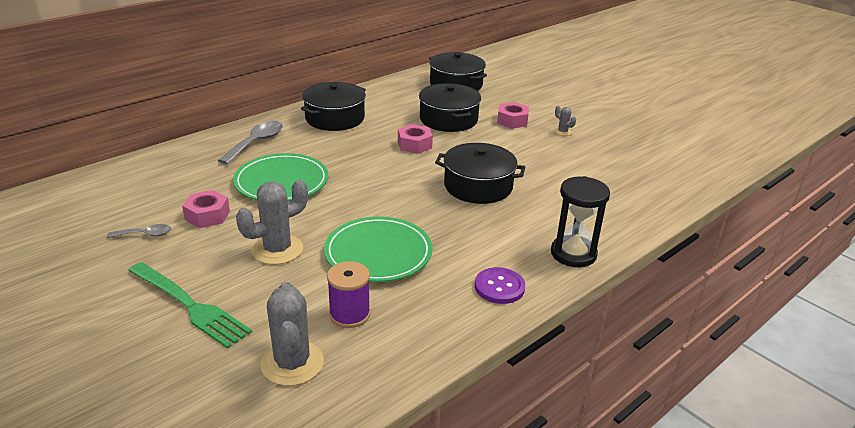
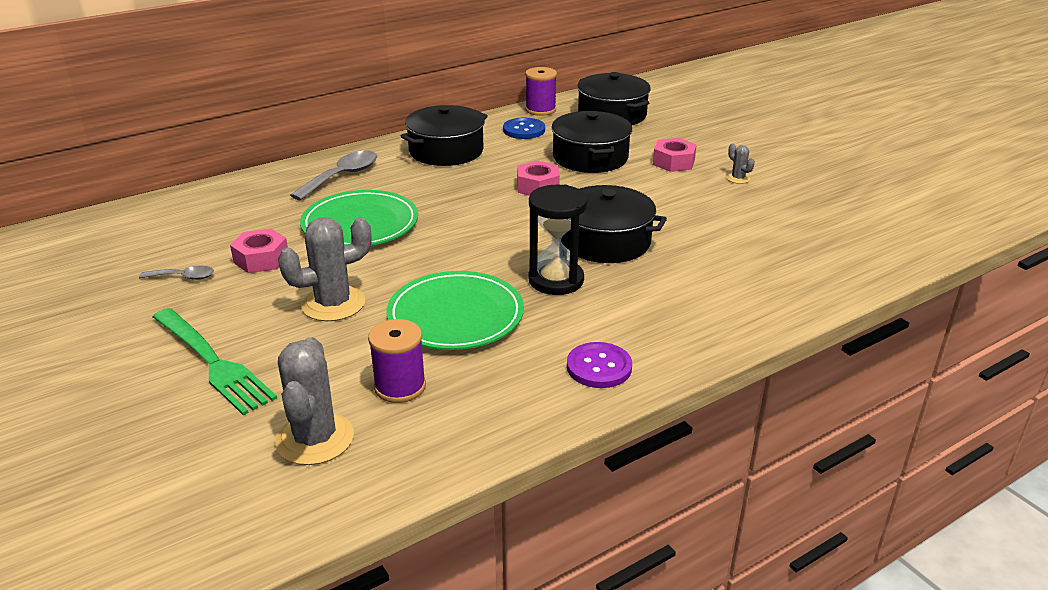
camera: 10 degrees right, 0 degrees up
black hourglass [551,176,610,267] -> black hourglass moved to [528,184,588,295]
none -> blue button [503,118,545,139]
none -> purple spool [525,67,557,116]

